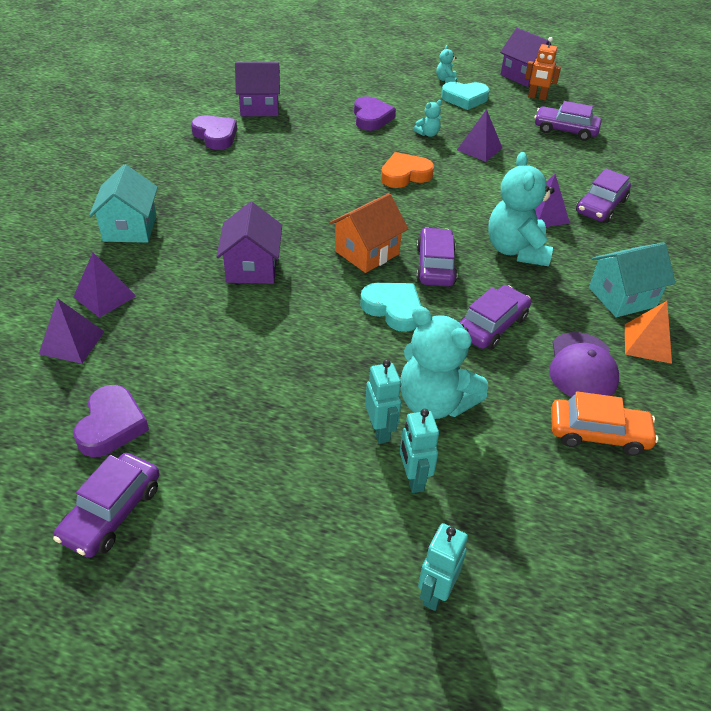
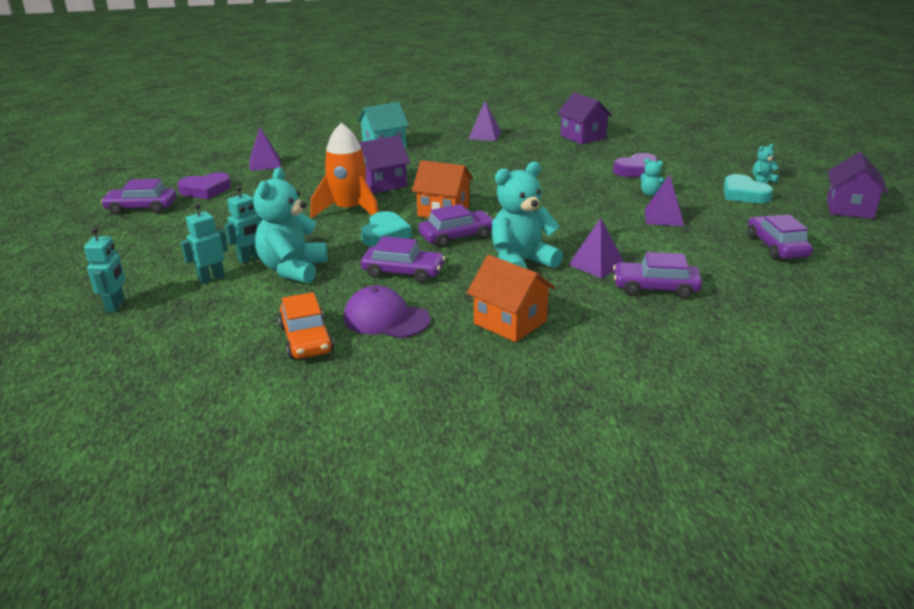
camera: 65 degrees right, 15 degrees down
purple pyramid [73,253,136,318] -> purple pyramid moved to [468,101,501,141]
purple heart [191,115,237,150] -> none
orange heart [381,152,434,188] -> none
turquoise robot [418,523,468,611] -> turquoise robot turned 90 degrees clockwise [84,227,126,312]
orange robot [525,37,561,101] -> none
purple cap [549,332,619,397] -> purple cap turned 45 degrees clockwise [344,286,430,338]
turquoise house [589,242,675,318] -> orange house [467,255,555,342]
orange pyramid [625,301,672,364] -> none
none -> orange rocket [310,123,379,218]

